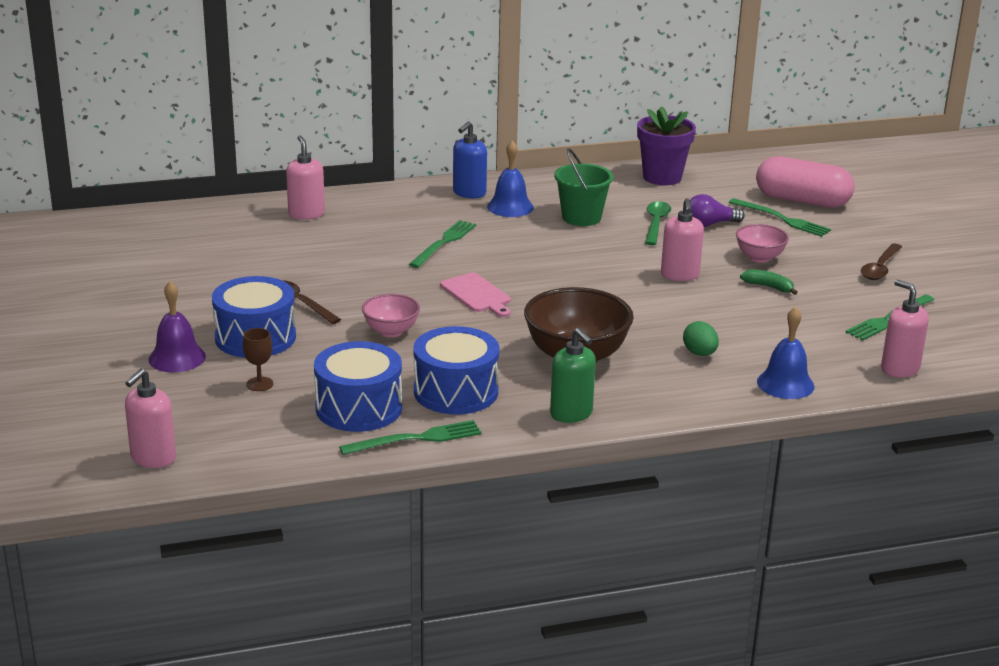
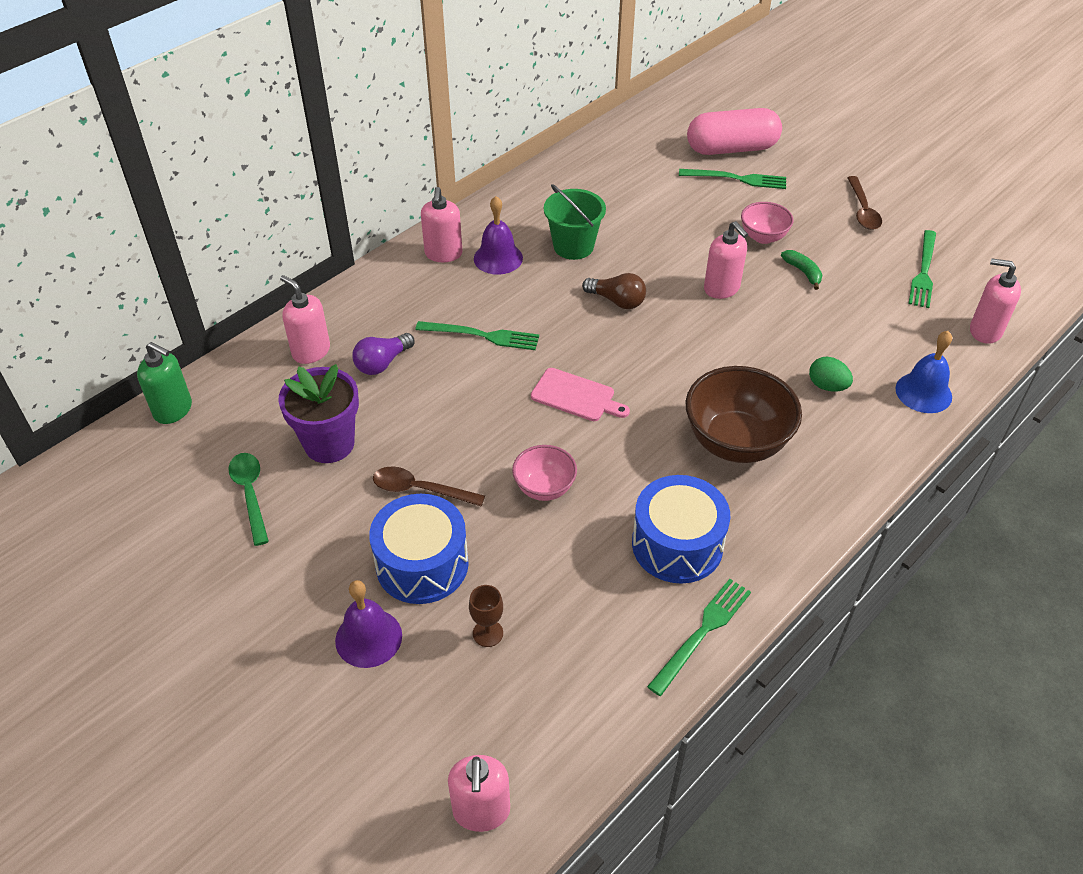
camera: 30 degrees left, 20 degrees up
blue drum [314,341,402,432] -> none
green fork [409,220,476,268] -> green fork turned 105 degrees clockwise [415,321,539,350]
blue soap dispenser [453,122,487,198] -> pink soap dispenser [421,187,463,262]
blue bell [487,140,534,217] -> purple bell [474,196,523,275]
green soap dispenser [550,328,596,423] -> green soap dispenser moved to [137,342,192,424]
purple flower pot [637,106,696,185] -> purple flower pot moved to [278,364,359,463]
green spoon [645,201,671,245] -> green spoon moved to [229,453,269,546]
purple light bulb [690,194,745,227] -> purple light bulb moved to [352,333,415,375]
green banana [740,269,798,295] -> green banana turned 60 degrees clockwise [781,250,822,290]
none -> brown light bulb [582,273,646,309]

